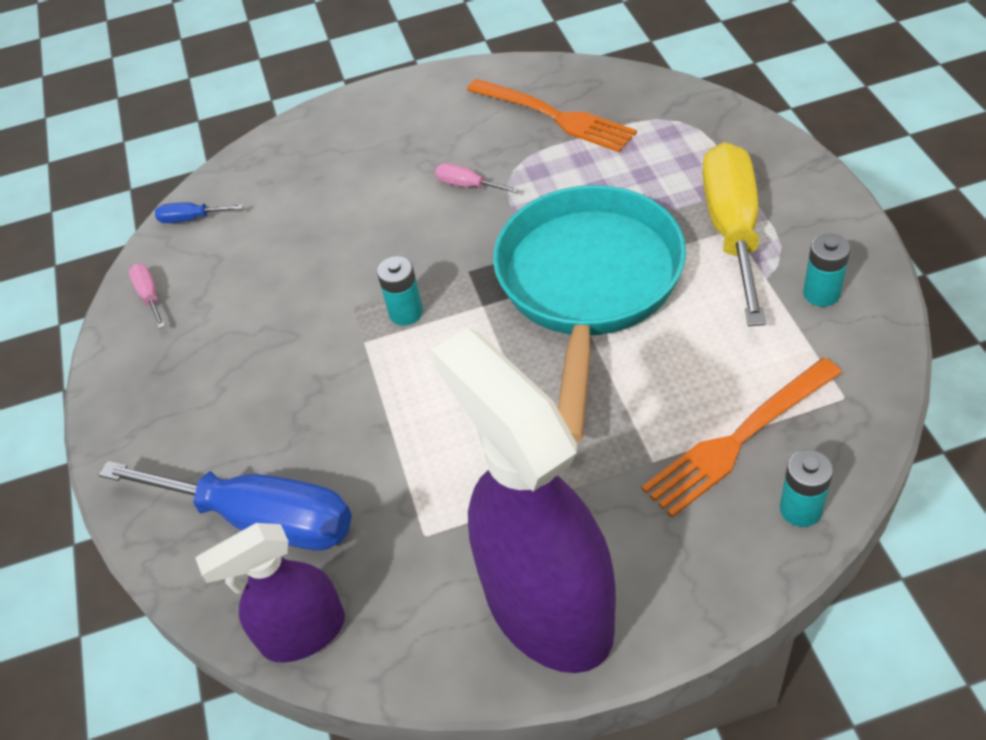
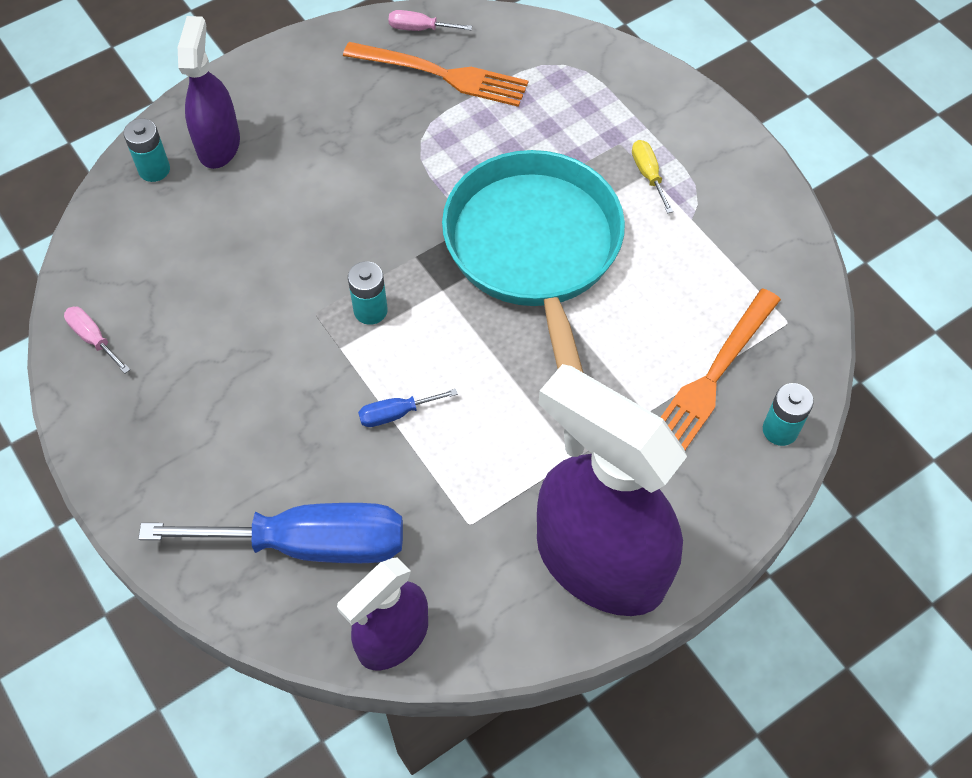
camera: 25 degrees left, 10 degrees up
blue screwdriver [155,203,243,223] -> blue screwdriver moved to [358,389,458,427]
pink screwdriver [435,163,519,193] -> pink screwdriver moved to [388,10,472,31]
yellow screwdriver [702,142,766,326] -> yellow screwdriver [632,140,673,213], size x0.41
turquoise battery [803,234,850,307] -> turquoise battery moved to [124,118,170,182]
none -> purple spray bottle [178,16,240,169]

